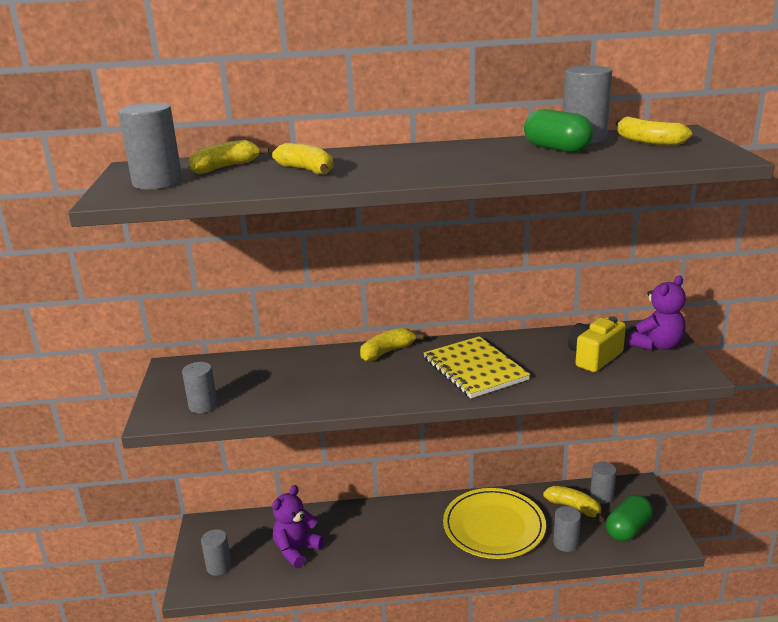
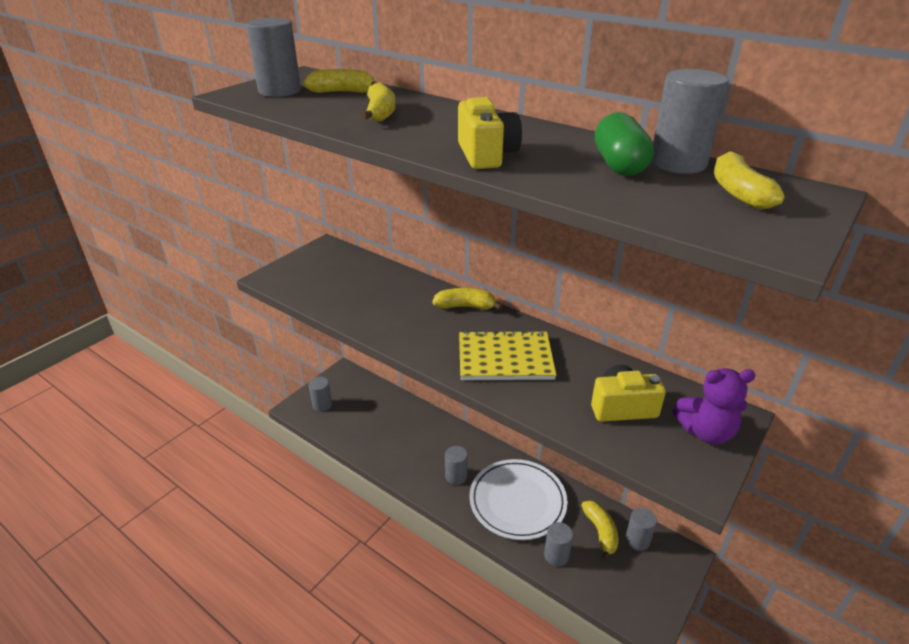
camera: 40 degrees right, 10 degrees up
grey cylinder [182,362,218,413] -> grey cylinder moved to [445,446,468,485]
purple teddy bear [272,485,324,568] -> none
yellow notebook [423,336,530,398] -> yellow notebook turned 75 degrees clockwise [459,330,556,380]
yellow plate [443,488,546,559] -> white plate [469,459,568,540]
green capsule [606,495,653,541] -> none
none -> yellow camera [458,97,522,169]

